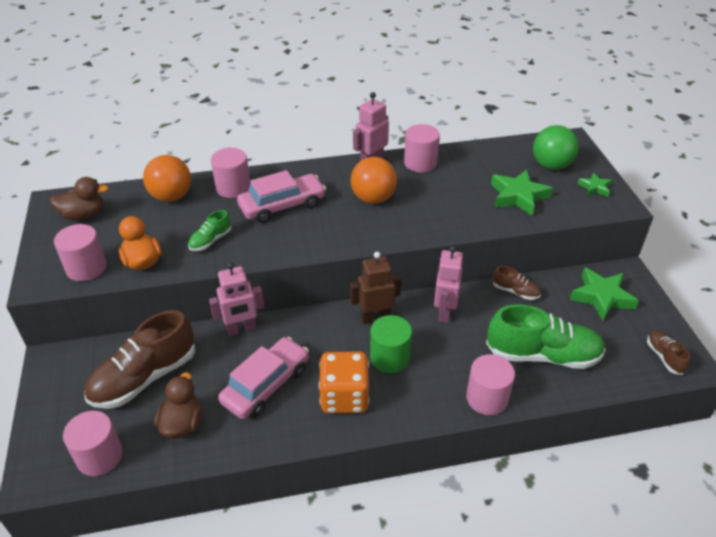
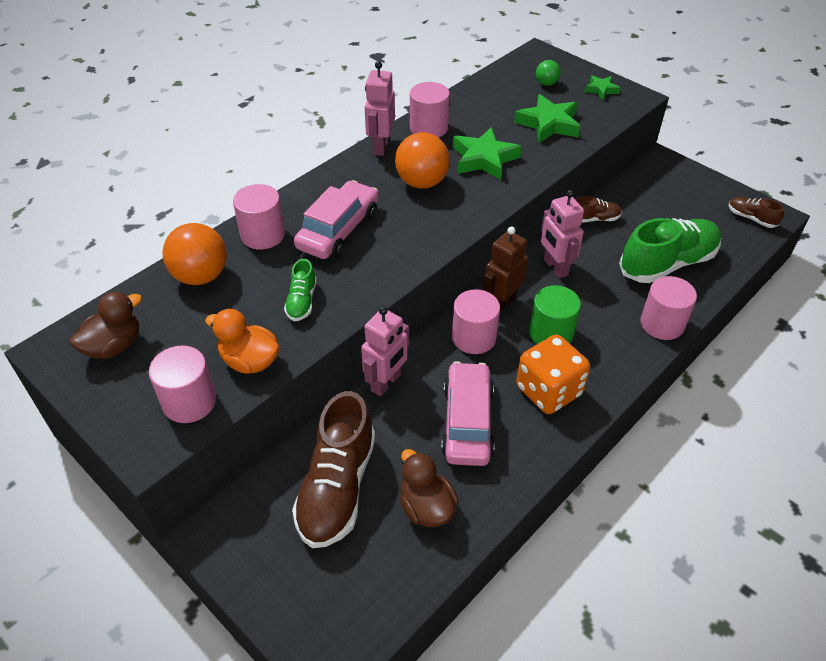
camera: 35 degrees left, 5 degrees up
pink cylinder [63,411,123,476] -> pink cylinder moved to [452,289,500,354]
green ball [533,125,579,170] -> green ball [536,60,561,86], size x0.52
green star [570,267,639,321] -> green star moved to [453,127,522,180]

